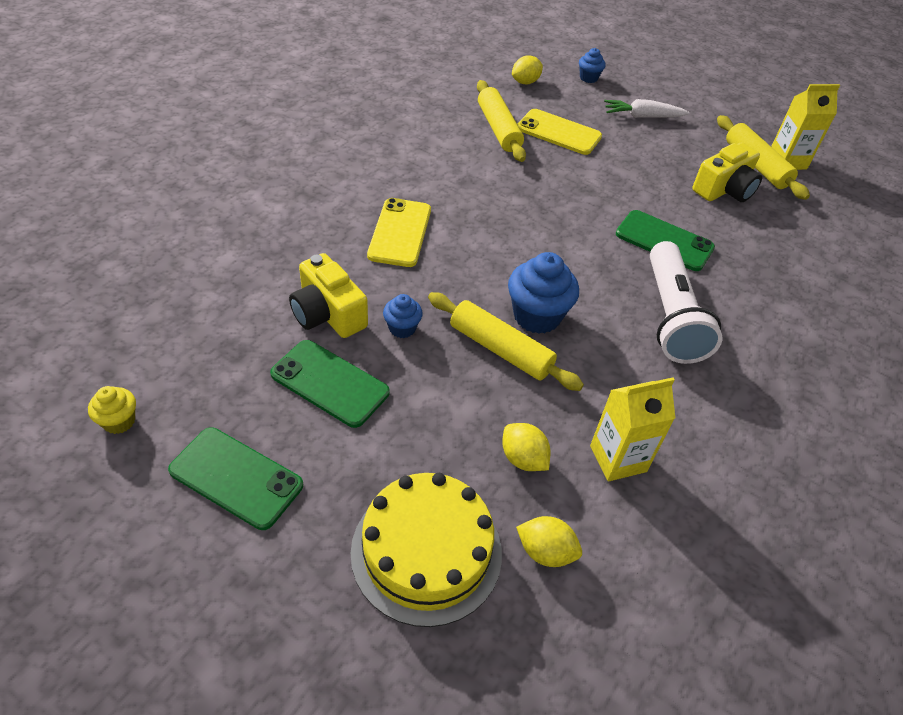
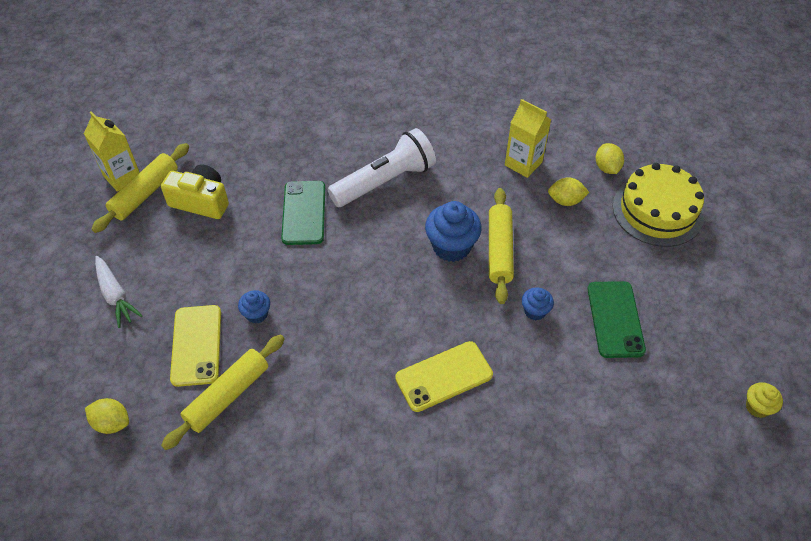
camera: 120 degrees left, 5 degrees up
green phone [168,427,303,530] -> none
yellow camera [289,253,368,338] -> none
yellow lemon [502,423,551,471] -> yellow lemon turned 75 degrees clockwise [548,177,590,206]
blue cupcake [579,48,606,83] -> blue cupcake moved to [238,290,270,324]

